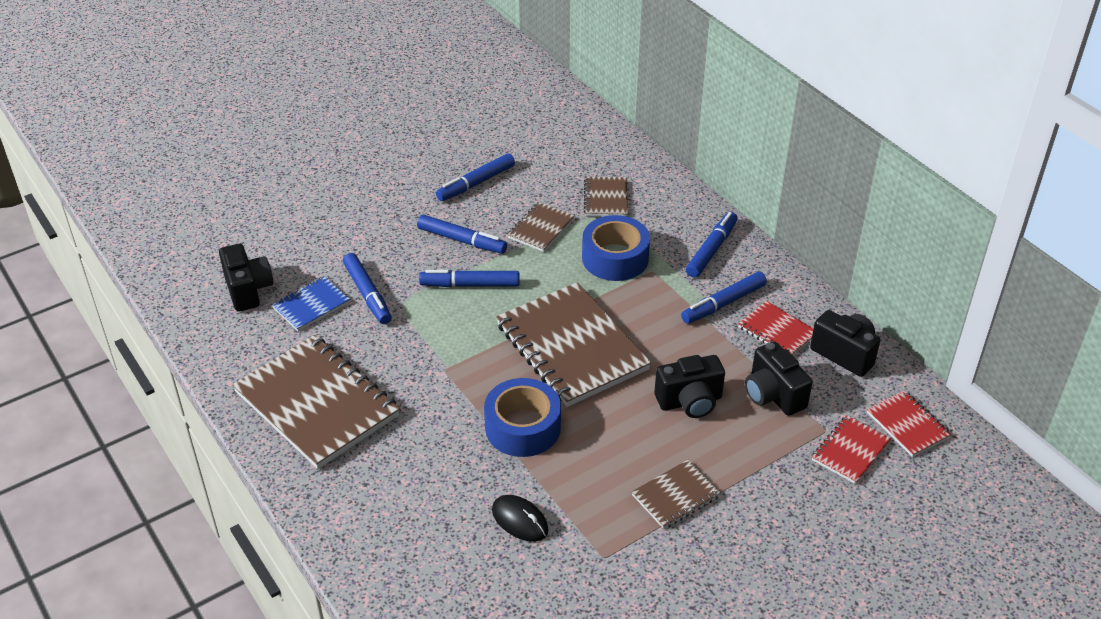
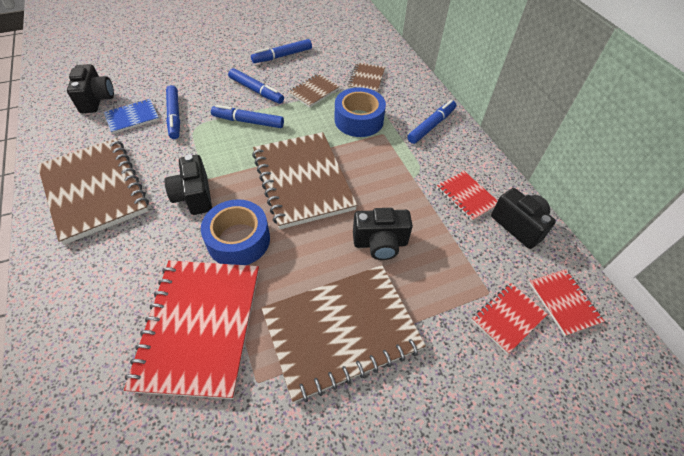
camera: 10 degrees right, 10 degrees up
black mouse [492,495,549,542] -> red notebook [124,261,259,399]
brown notebook [632,460,721,529] -> brown notebook [261,265,426,403], size x2.08
blue marker [681,272,767,324] -> none
black camera [745,341,813,416] -> black camera moved to [164,155,212,215]

